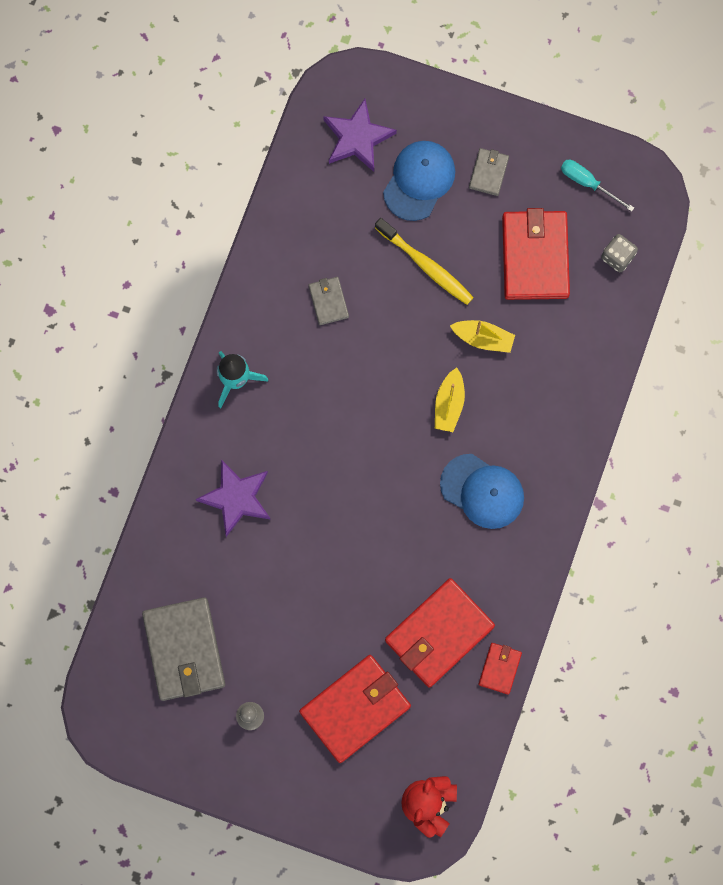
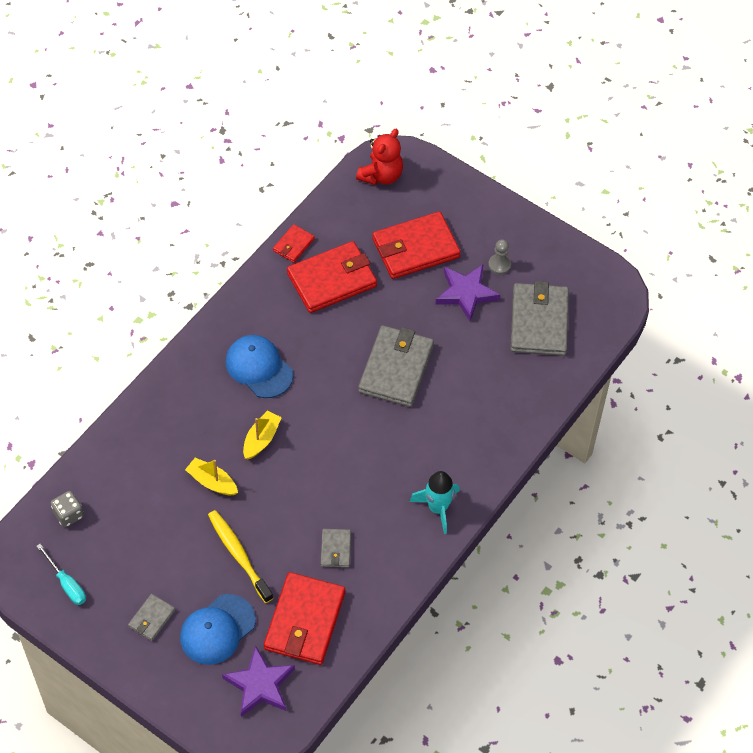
camera: 165 degrees left, 20 degrees down
purple star [196,459,271,537] -> purple star moved to [435,265,500,321]
red wallet [502,208,570,300] -> red wallet moved to [264,572,345,665]
none -> grey wallet [358,325,434,407]

